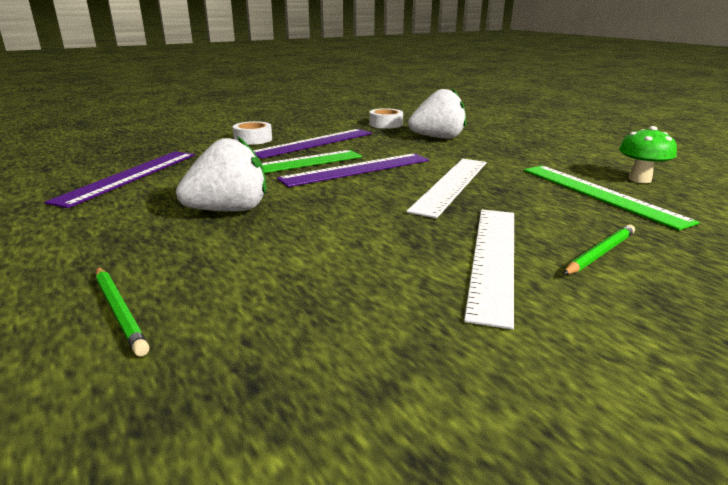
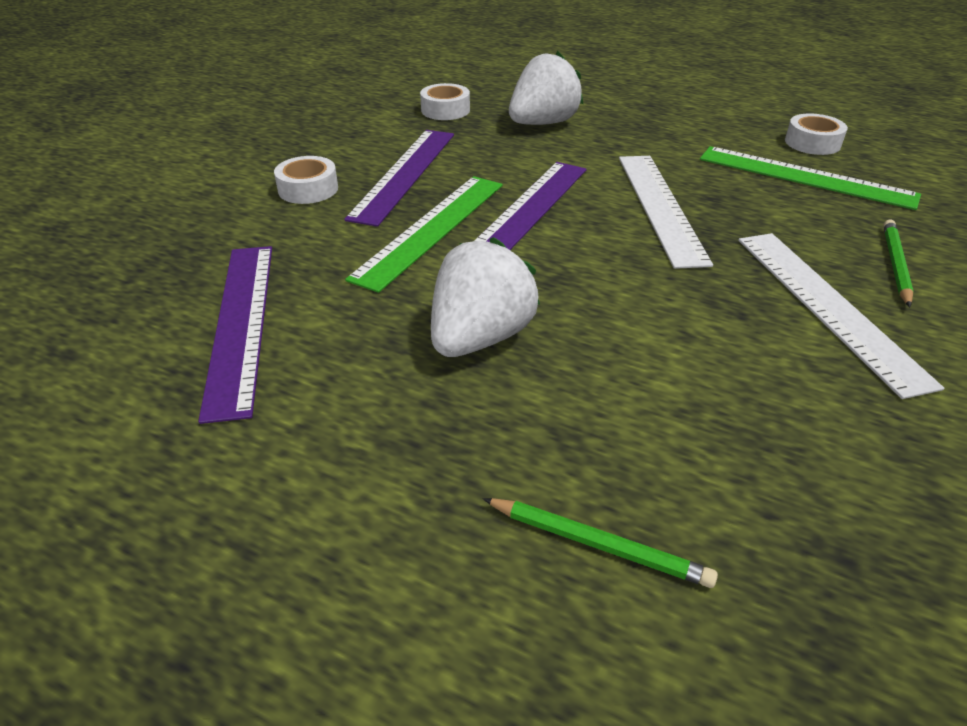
camera: 30 degrees left, 15 degrees up
green mushroom [619,126,677,183] -> white tape [785,113,848,155]

